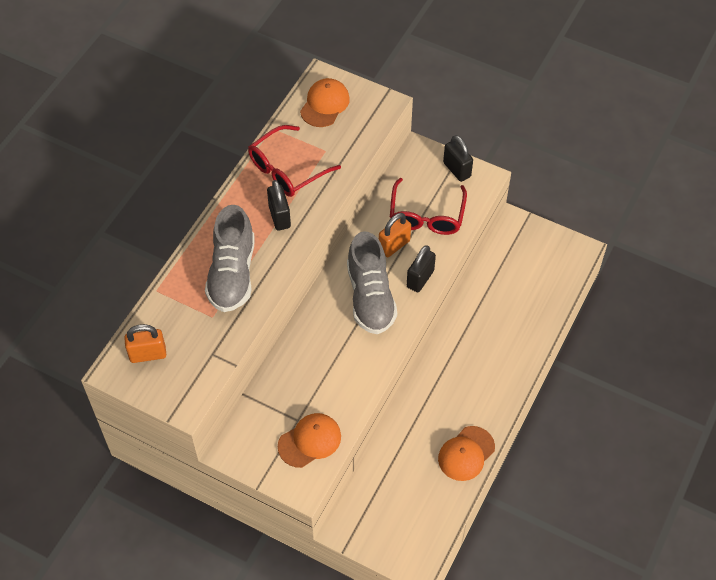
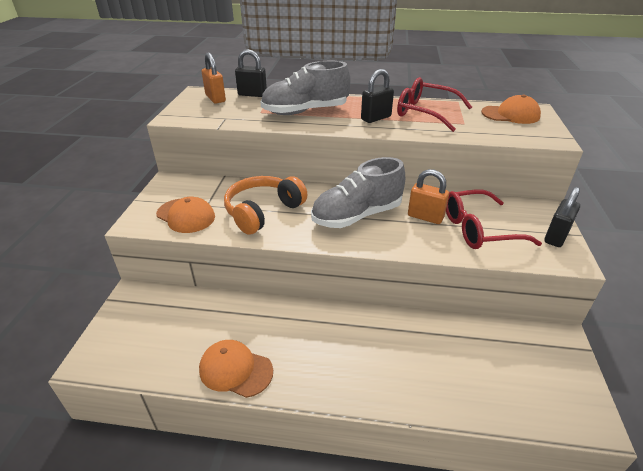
camera: 70 degrees right, 20 degrees down
black padlock [407,245,436,292] -> black padlock moved to [235,49,267,97]
none -> orange headphones [224,176,308,235]

